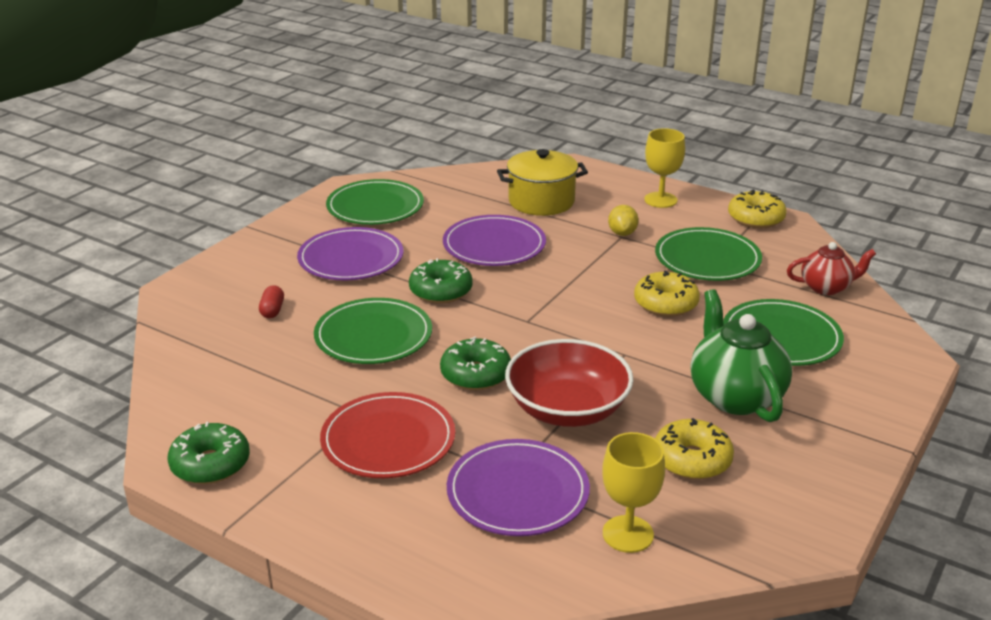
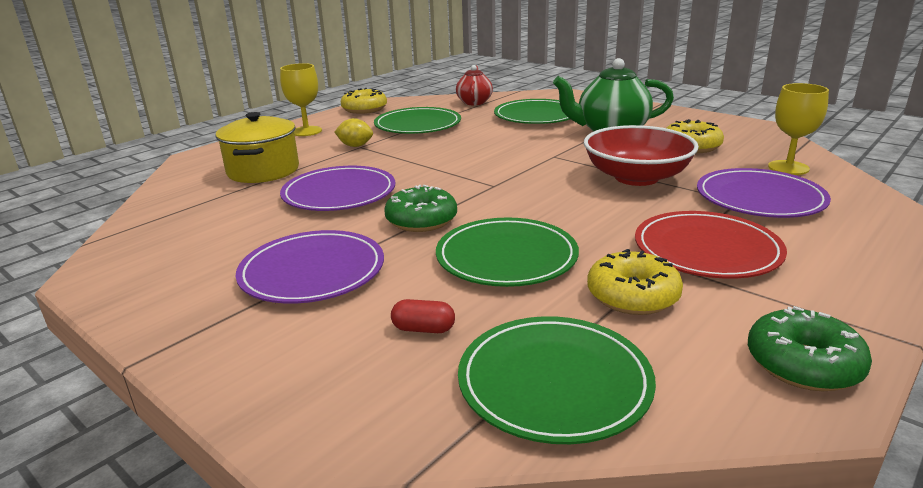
camera: 80 degrees left, 5 degrees down
green plate [326,179,424,225] -> green plate moved to [458,316,656,444]
green donut [440,337,511,390] -> none
yellow donut [634,270,700,317] -> yellow donut moved to [587,249,683,315]

